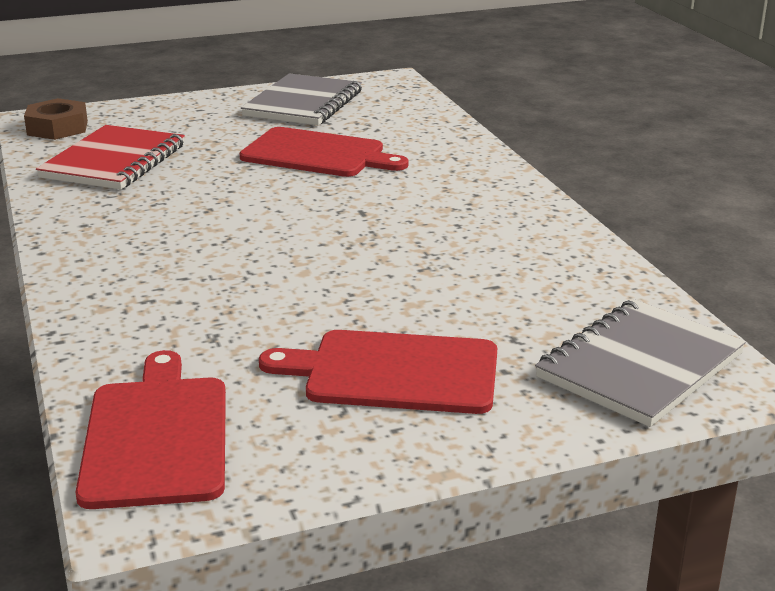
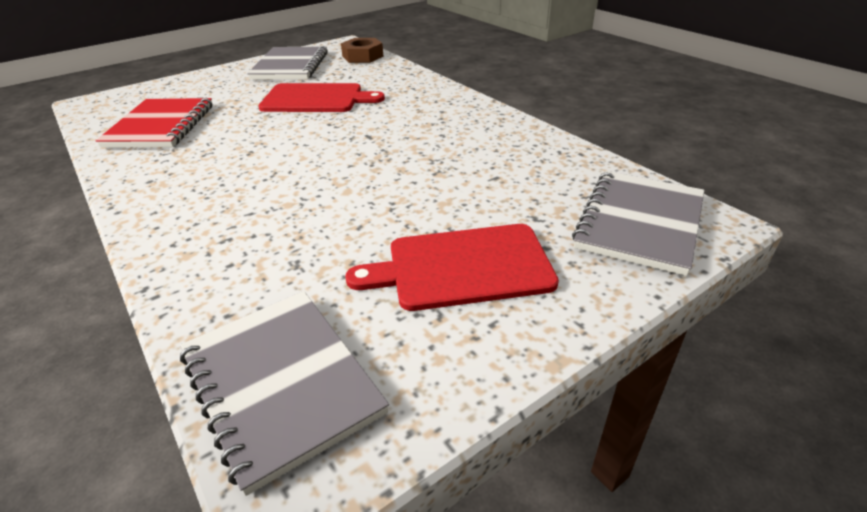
camera: 15 degrees left, 10 degrees up
brown nut [24,98,88,140] -> brown nut moved to [341,38,384,63]
red cutting board [76,350,226,509] -> grey notebook [180,291,389,496]

